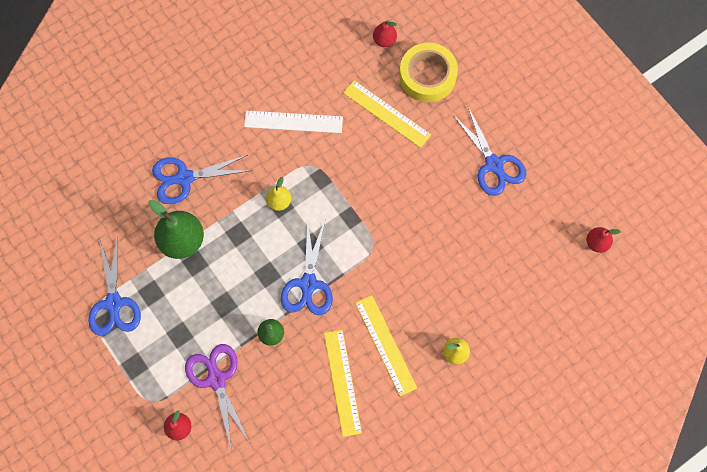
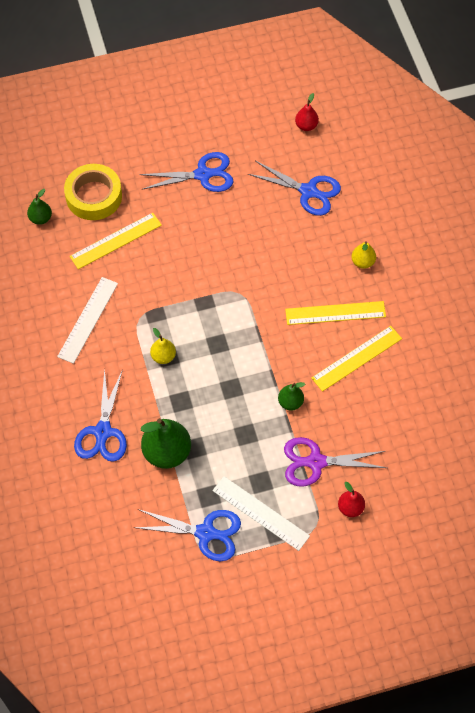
camera: 70 degrees left, 10 degrees down
blue scissors [281,218,333,315] -> blue scissors moved to [248,161,341,216]
yellow ruler [324,330,362,437] -> yellow ruler turned 45 degrees counterclockwise [311,326,402,392]
red pear [373,20,397,47] -> green pear [27,189,52,225]
none -> white ruler [212,476,310,551]

